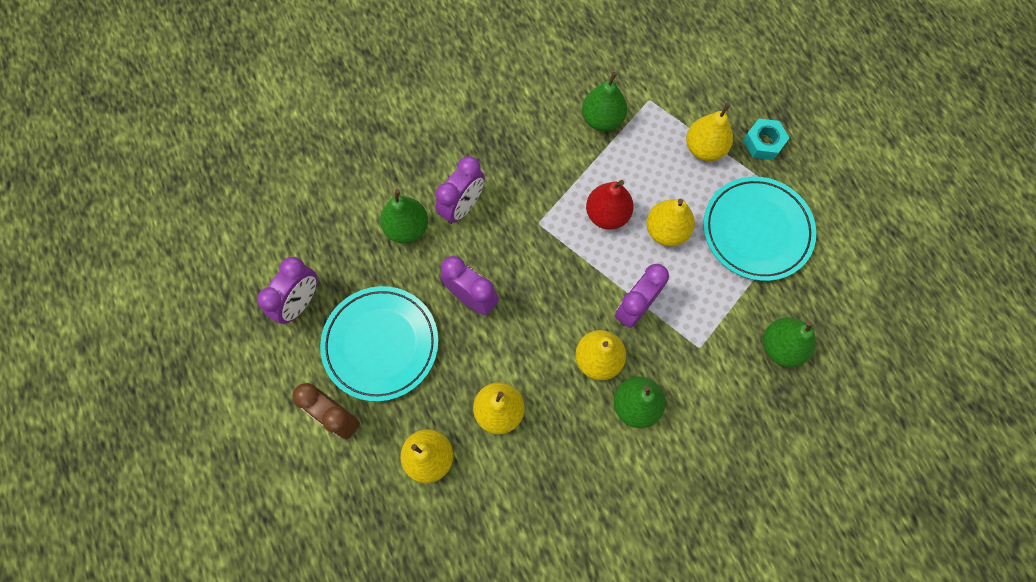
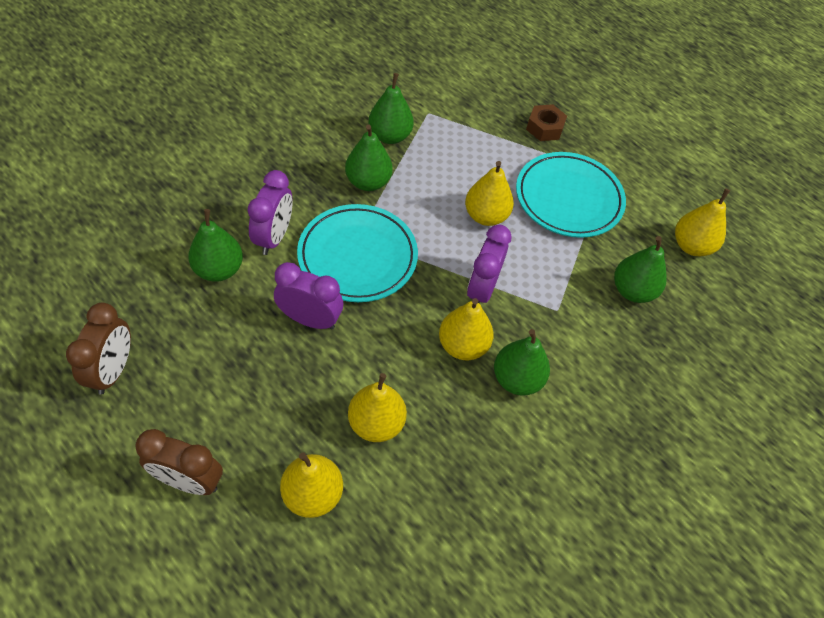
camera: 25 degrees left, 15 degrees down
purple clock [257,257,317,324] -> brown clock [66,303,131,395]
turquoise plate [320,286,438,402] -> turquoise plate moved to [297,204,418,302]
red pear [586,180,634,230] -> none
yellow pear [686,103,733,161] -> yellow pear moved to [675,189,730,257]
turquoise nut [743,119,789,160] -> brown nut [526,104,567,141]
none -> green pear [345,124,393,191]

